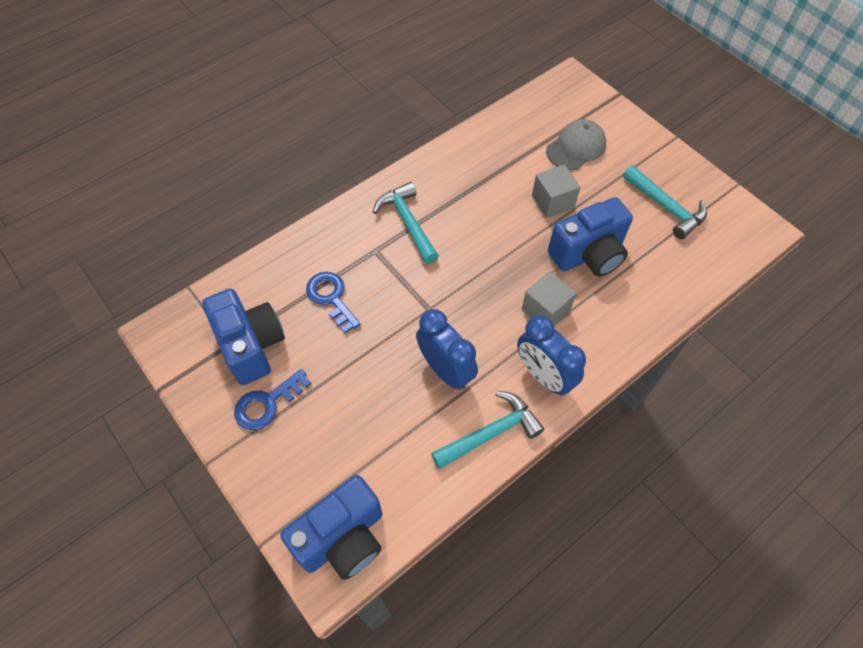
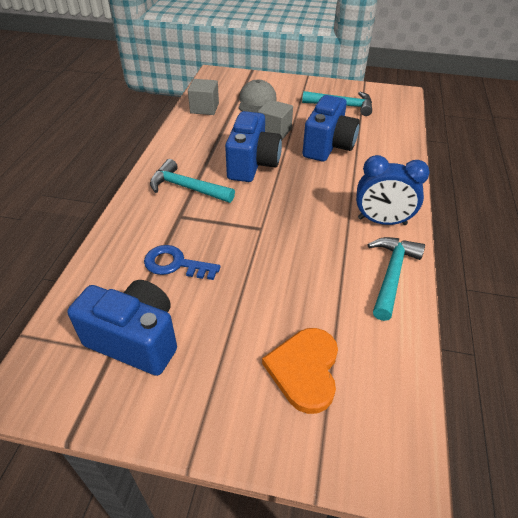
camera: 40 degrees left, 15 degrees down
blue key [234,369,311,430] -> none
blue camera [280,475,382,580] -> blue camera moved to [225,111,282,182]
blue clock [416,309,478,390] -> none
grey cube [522,271,577,325] -> grey cube moved to [188,79,219,115]
none -> orange heart [262,328,338,414]

